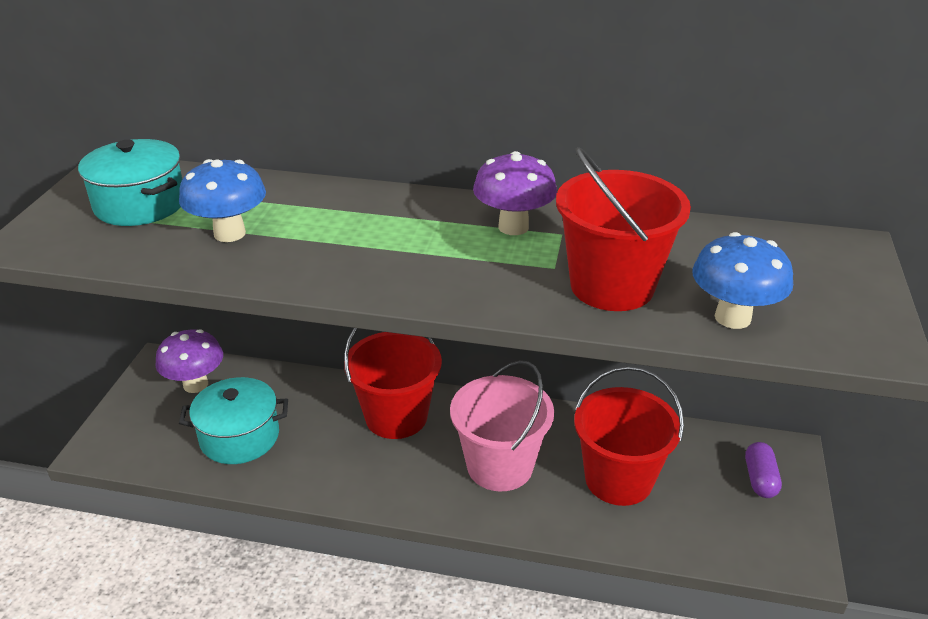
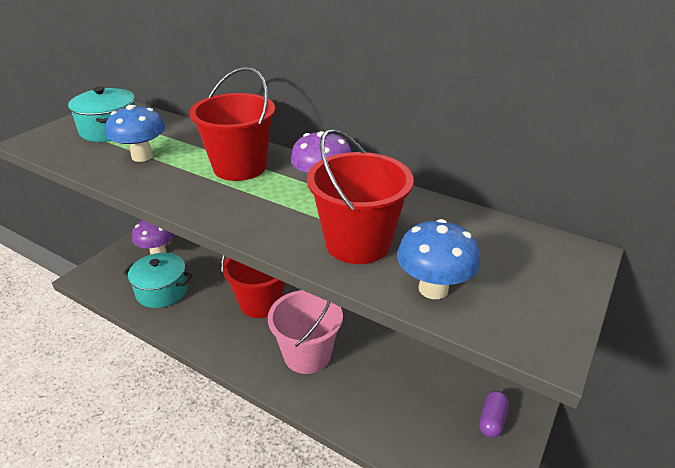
camera: 20 degrees right, 0 degrees up
red bucket [574,366,684,506] -> red bucket moved to [189,67,275,181]

